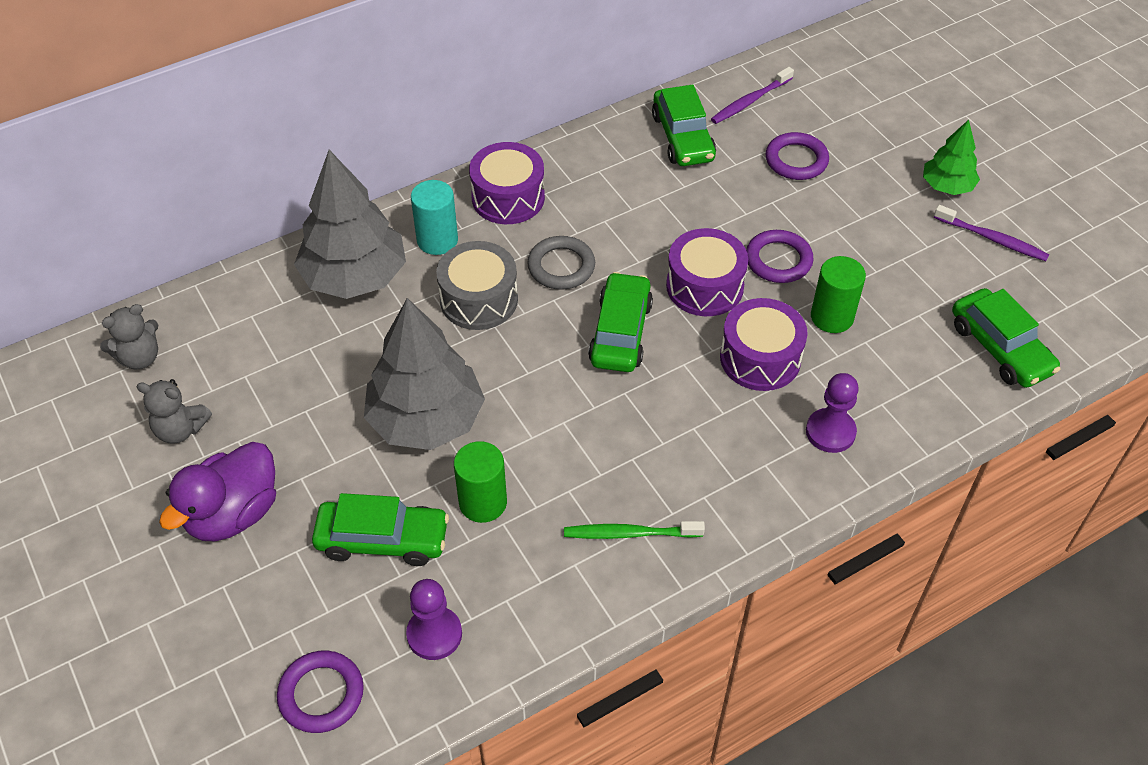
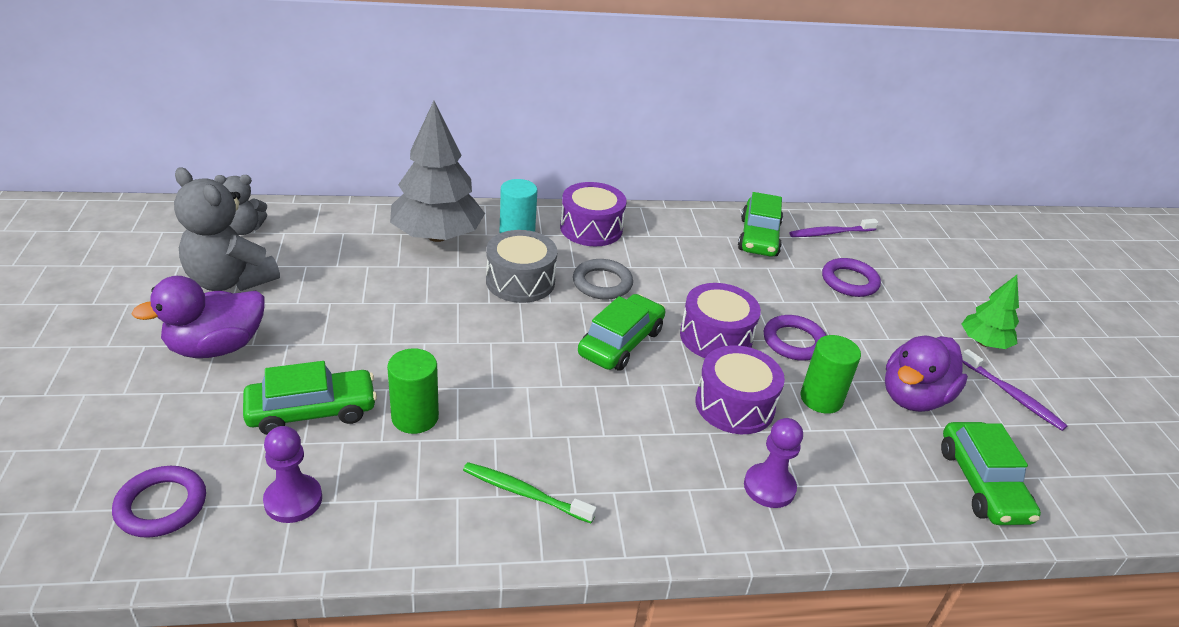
camera: 20 degrees right, 15 degrees down
grey teddy bear [137,379,212,444] -> grey teddy bear [174,167,280,291], size x1.73
green car [312,493,449,566] -> green car turned 45 degrees counterclockwise [243,361,377,435]
grey tree [364,298,485,450] -> none
none -> purple duck [885,336,968,412]

